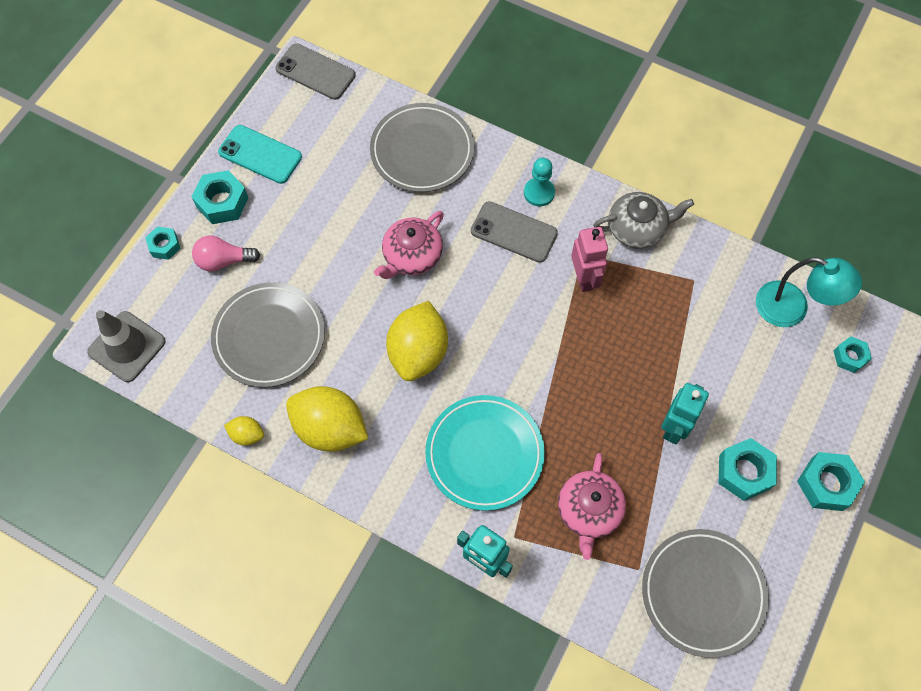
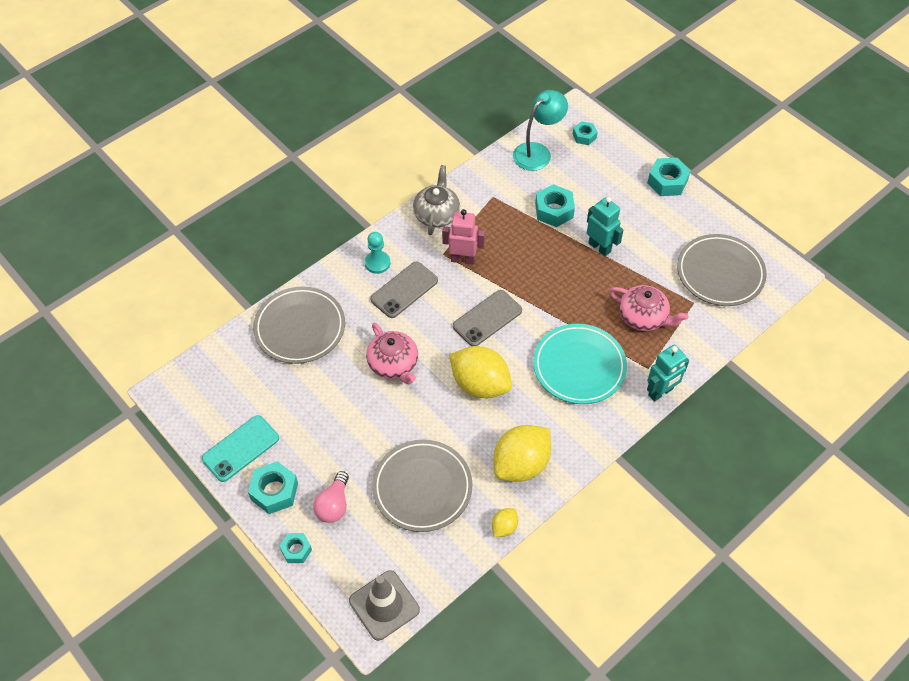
camera: 70 degrees left, 10 degrees down
grey phone [275,44,355,100] -> grey phone moved to [453,290,522,346]
turquoise nut [719,438,777,501] -> turquoise nut moved to [535,184,575,227]

